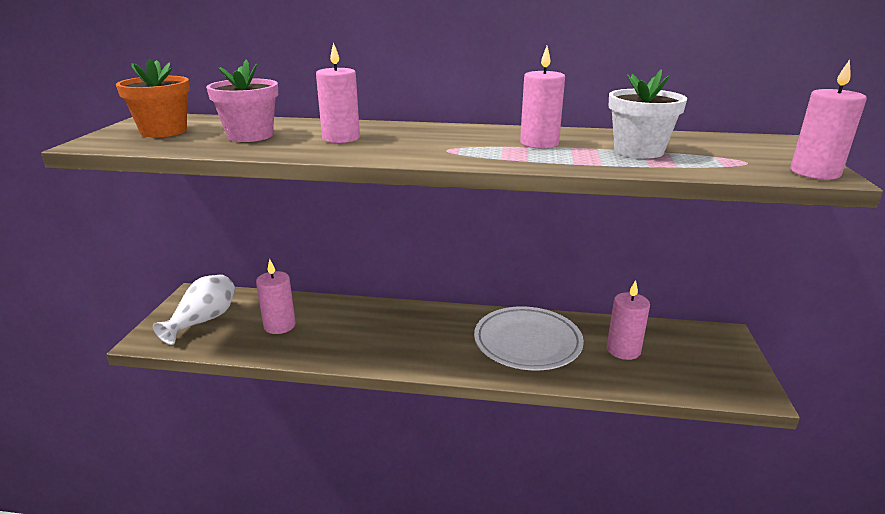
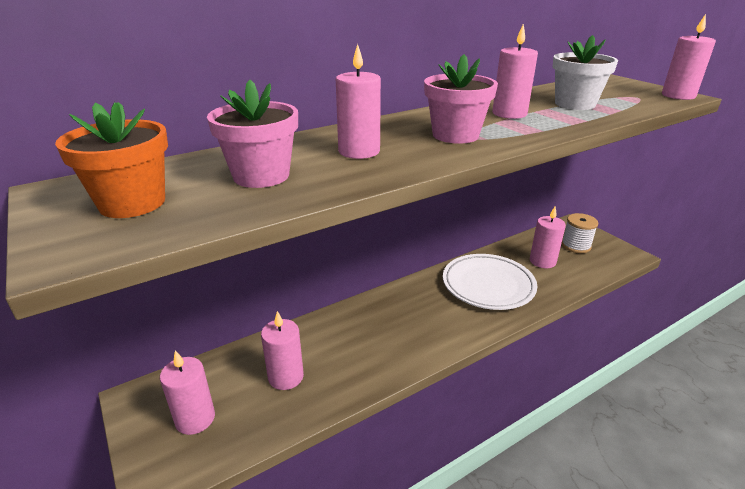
camera: 40 degrees left, 5 degrees up
white vase [153,274,235,345] -> pink candle [160,350,215,435]
none -> pink flower pot [424,54,498,144]
none -> white spool [562,213,598,253]

